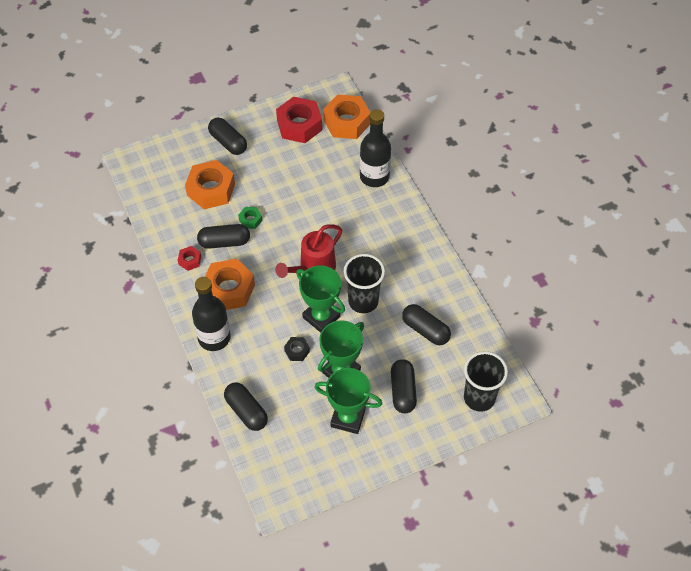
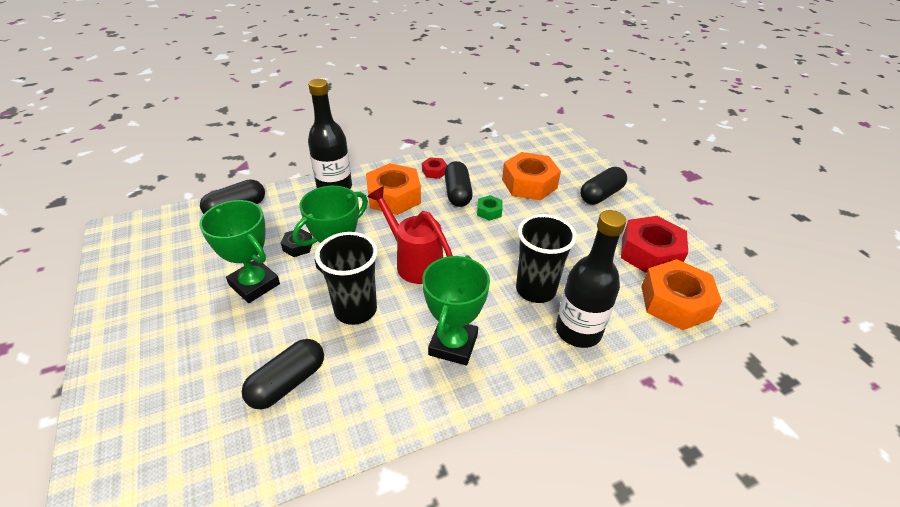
camera: 90 degrees right, 15 degrees down
green trophy [314,368,382,434] -> green trophy moved to [422,255,490,365]
black capsule [391,359,417,413] -> none
black cup [464,351,508,412] -> black cup moved to [516,214,577,303]

